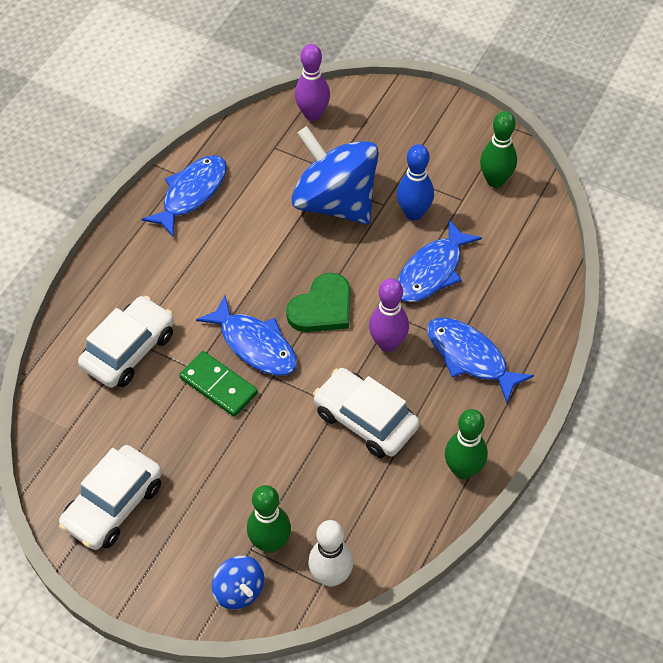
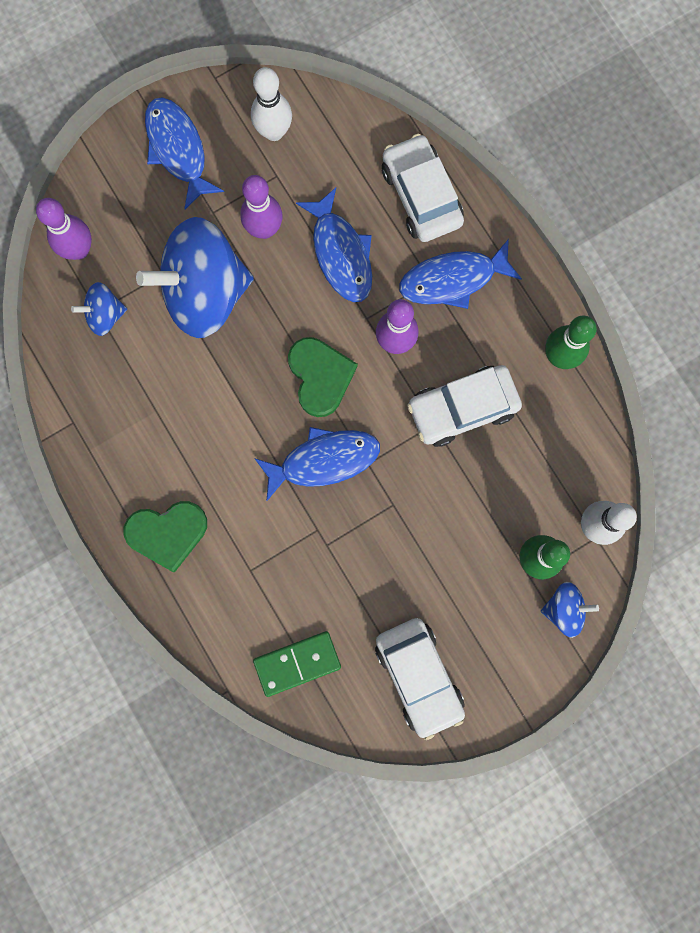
camera: 60 degrees left, 25 degrees up
white car [78,296,174,388] -> white car moved to [382,134,464,242]
blue fish [142,155,227,237] -> blue fish moved to [145,97,224,209]
green domino [179,351,258,417] -> green domino moved to [253,631,341,697]
blue bowling pin [397,144,434,220] -> purple bowling pin [240,175,283,239]
green bowling pin [480,111,517,188] -> white bowling pin [251,67,292,141]
none -> blue spinning top [71,282,127,336]
none -> green heart [124,501,207,572]

